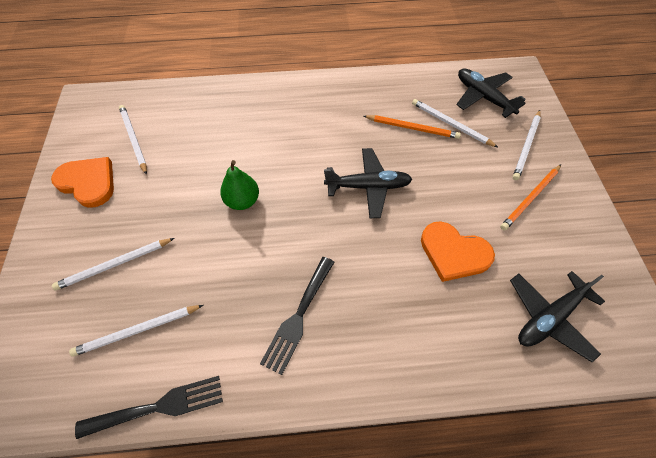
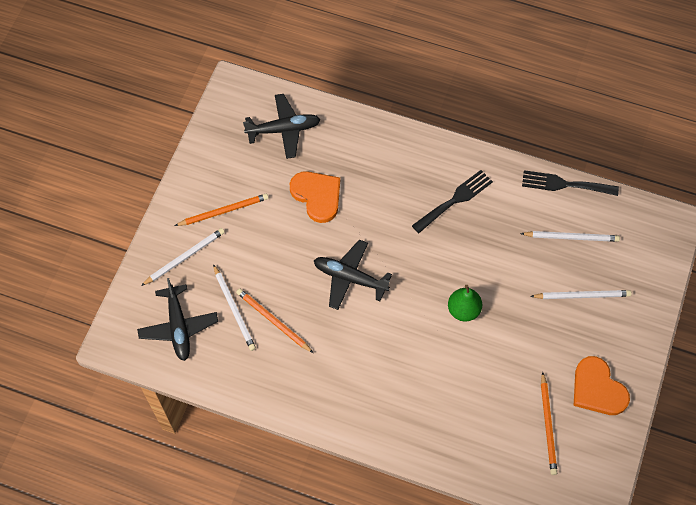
camera: 155 degrees left, 5 degrees up
white pencil [119,105,147,175] -> orange pencil [541,372,557,475]

